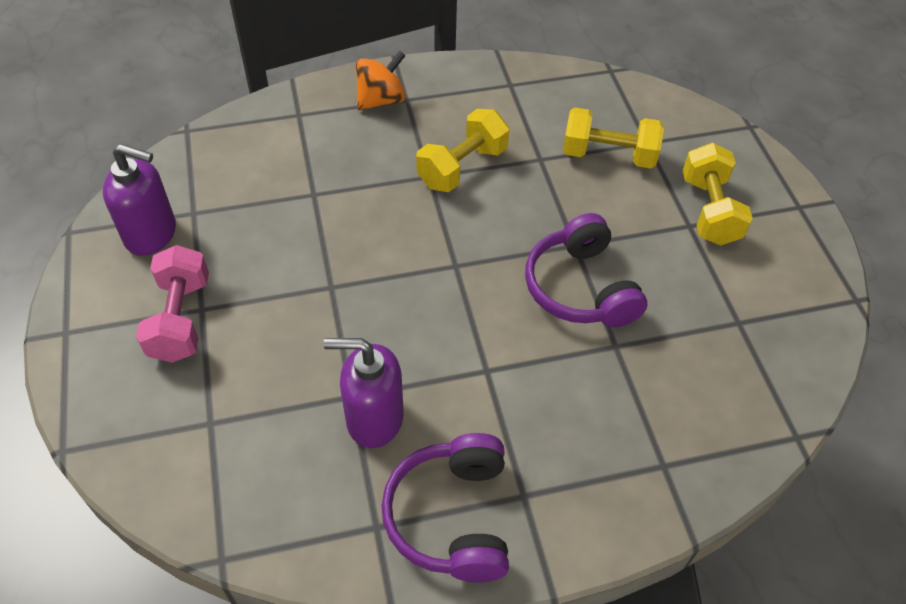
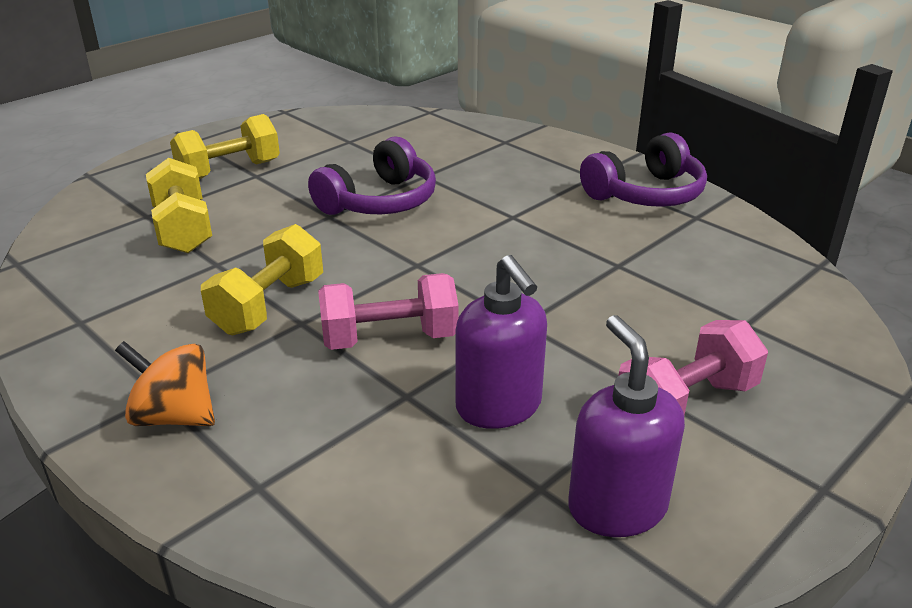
camera: 120 degrees left, 20 degrees down
purple soap dispenser [324,338,404,448] -> purple soap dispenser moved to [455,255,547,429]
yellow dumbbell [416,109,510,192] -> yellow dumbbell turned 75 degrees counterclockwise [201,224,323,335]
none -> pink dumbbell [318,273,459,350]

